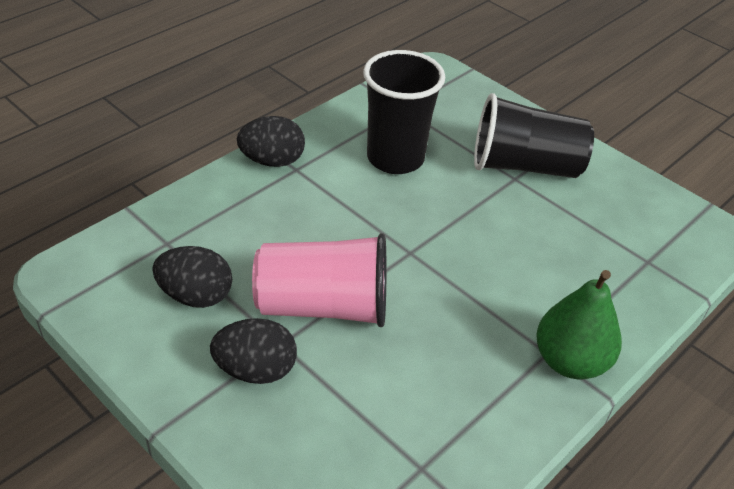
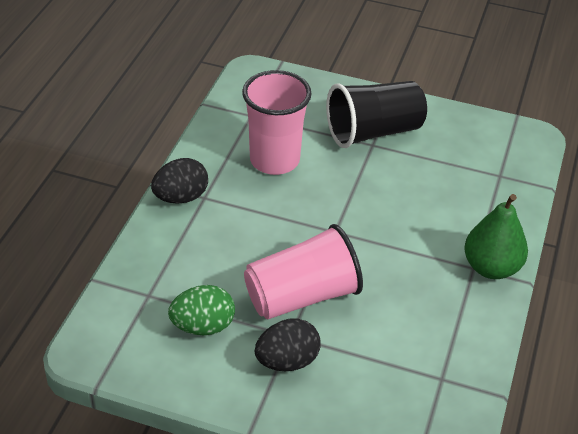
camera: 25 degrees left, 0 degrees up
black egg [152,246,232,308] -> green egg [168,285,235,335]
black cup [363,50,445,174] -> pink cup [242,70,312,175]

